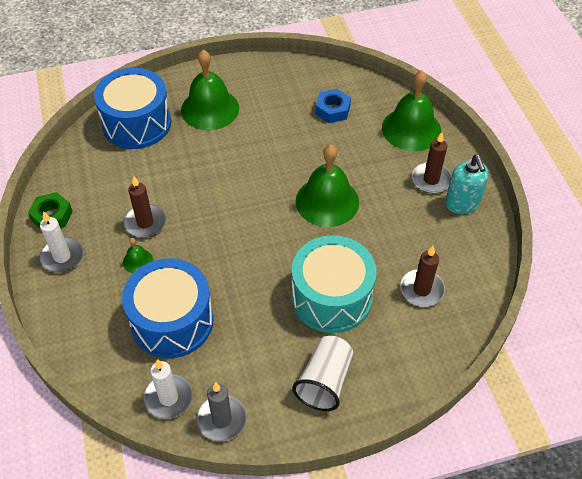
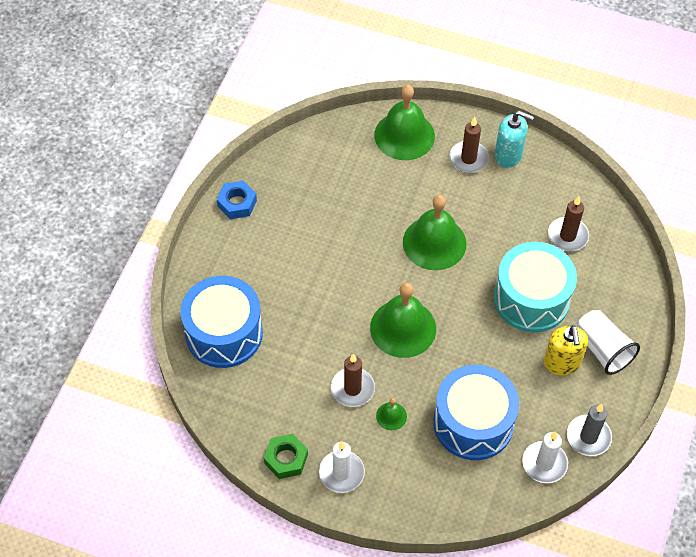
camera: 55 degrees left, 5 degrees up
green bell [181,50,239,130] -> green bell moved to [370,283,436,358]
blue nut [315,89,351,123] -> blue nut moved to [217,181,257,219]
none -> yellow soap dispenser [544,325,588,375]

